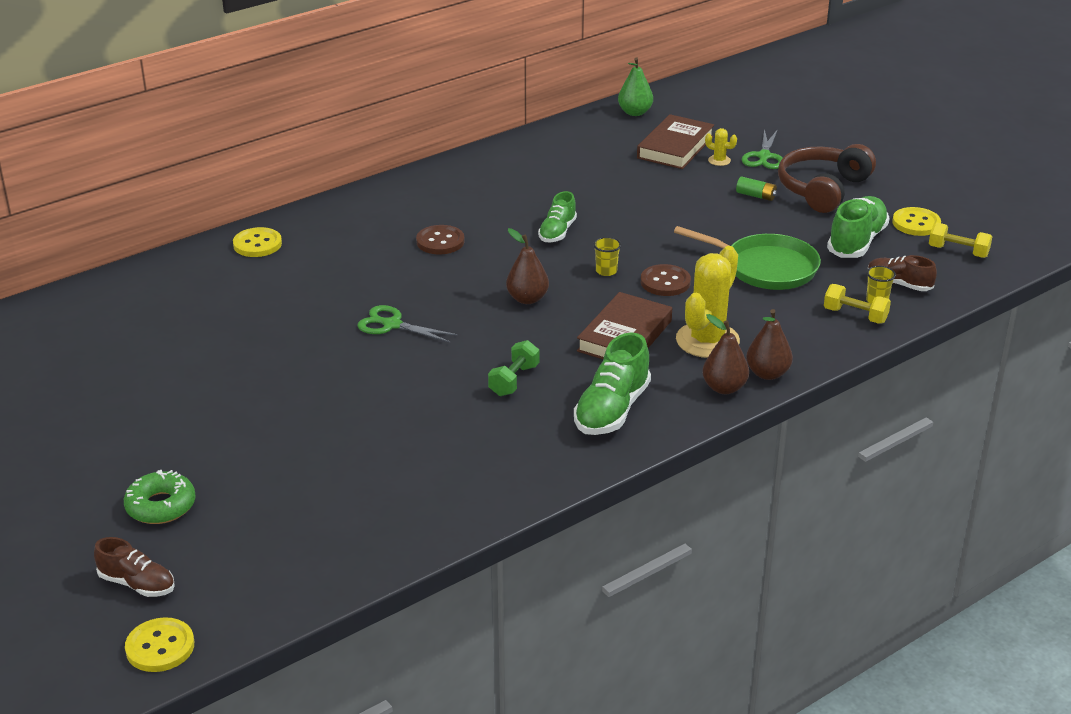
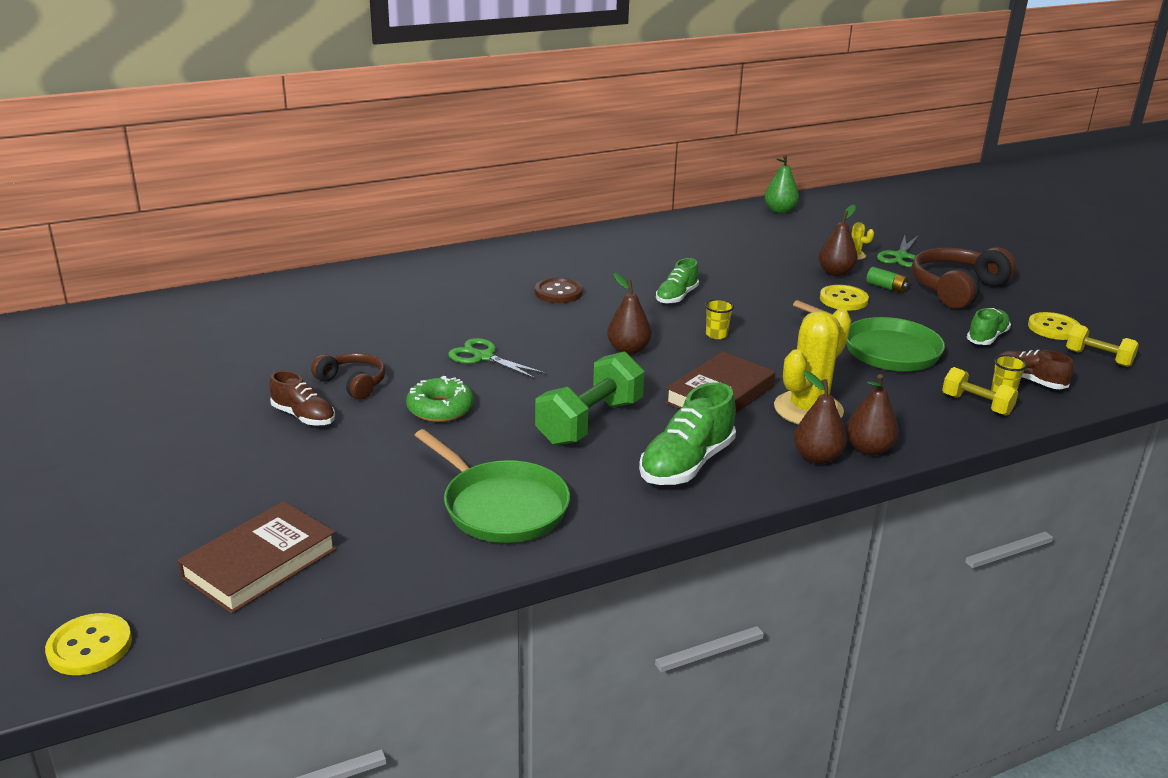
camera: 10 degrees right, 5 degrees down
brown shoe [94,537,175,597] -> brown shoe moved to [269,370,335,426]
green donut [124,470,196,524] -> green donut moved to [406,376,474,422]
yellow button [233,227,282,257] -> yellow button moved to [820,285,869,310]
green dumbbell [488,340,539,396] -> green dumbbell [535,351,644,445], size x1.74
brown book [637,114,714,169] -> brown book moved to [177,501,337,614]
brown button [641,264,691,296] -> none
green shoe [827,196,890,258] -> green shoe [967,308,1011,345], size x0.62
none -> brown headphones [311,353,386,400]
none -> green pan [414,429,570,543]
none -> brown pear [818,205,858,276]

